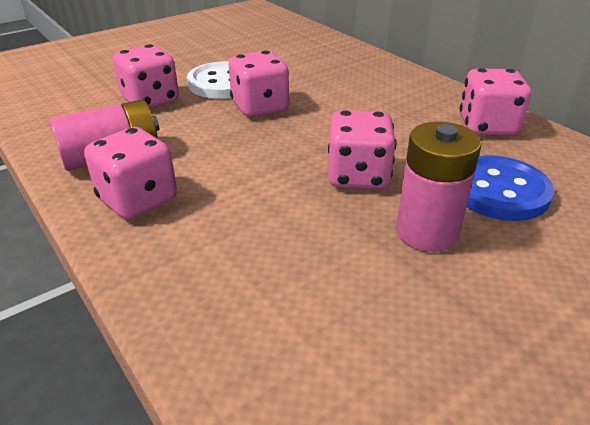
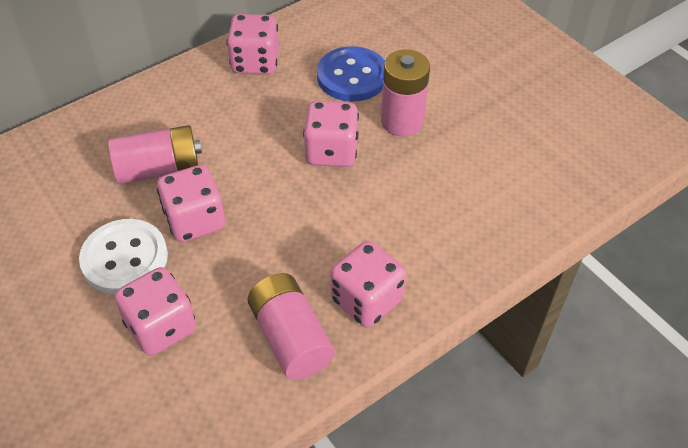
camera: 90 degrees left, 15 degrees up
none -> pink battery [108,125,202,184]

